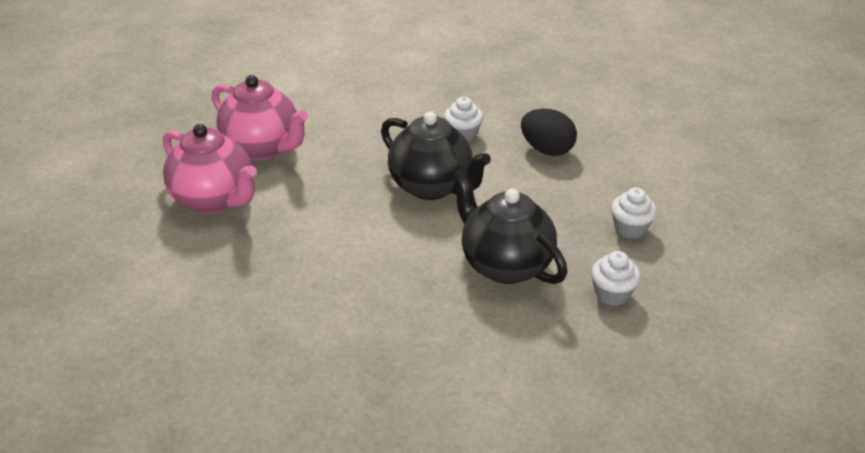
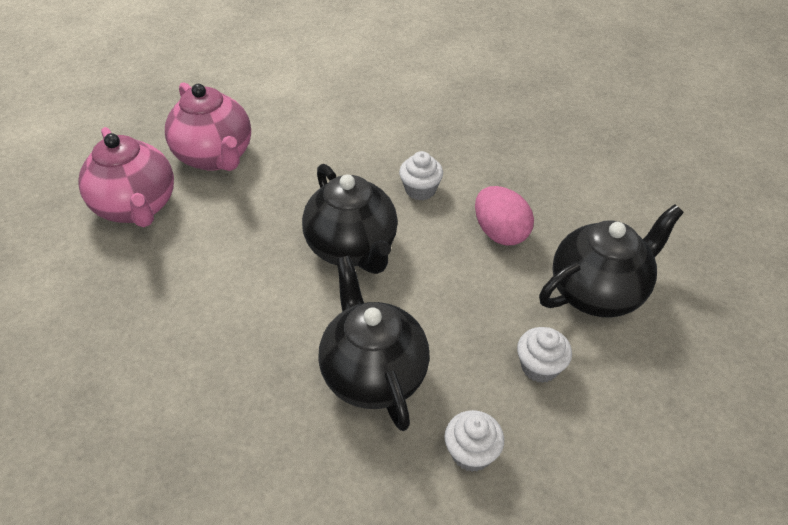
camera: 20 degrees right, 10 degrees up
black egg [521,109,577,156] -> pink egg [475,186,534,246]
none -> black teapot [539,204,684,317]

